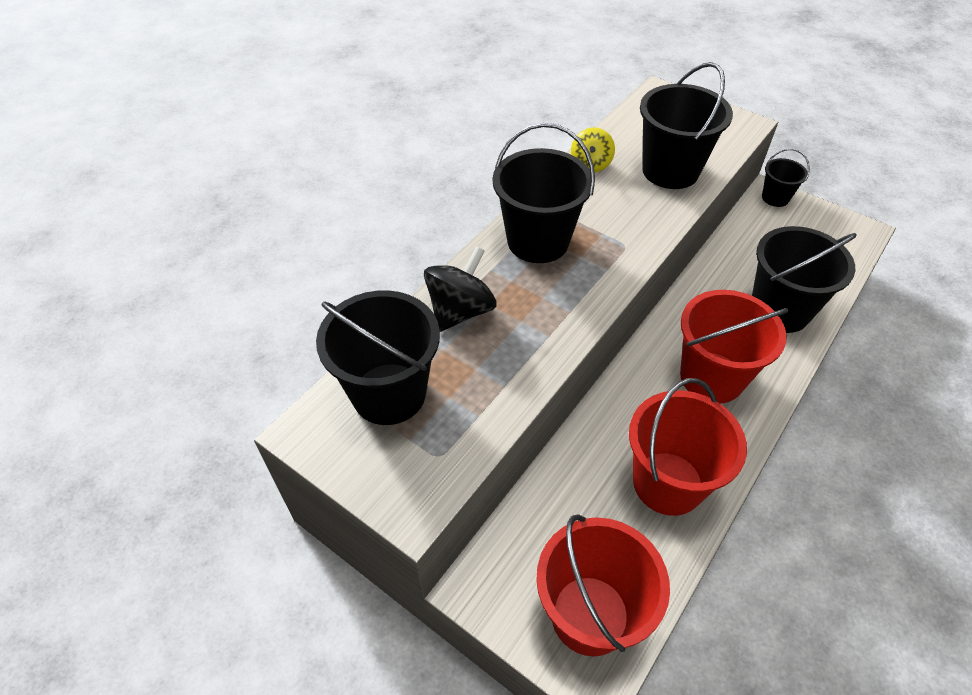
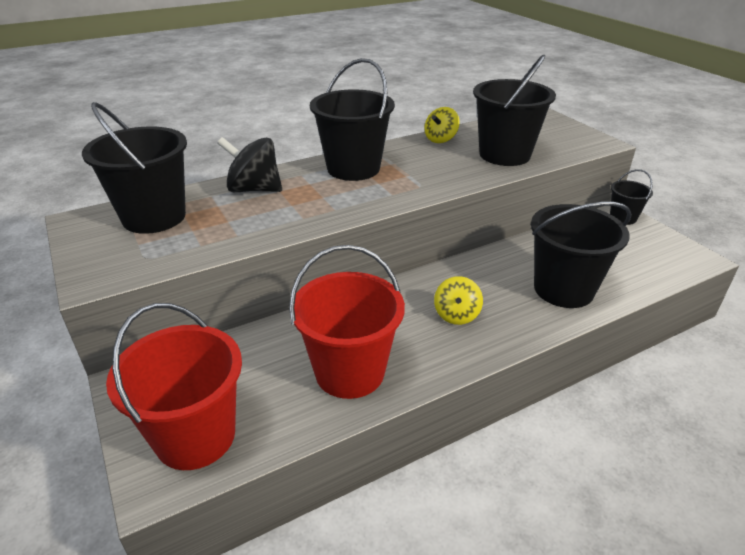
camera: 25 degrees right, 15 degrees down
black spinning top [424,246,497,332] -> black spinning top turned 135 degrees counterclockwise [217,137,282,192]
red bucket [680,290,788,404] -> yellow spinning top [434,276,483,325]

